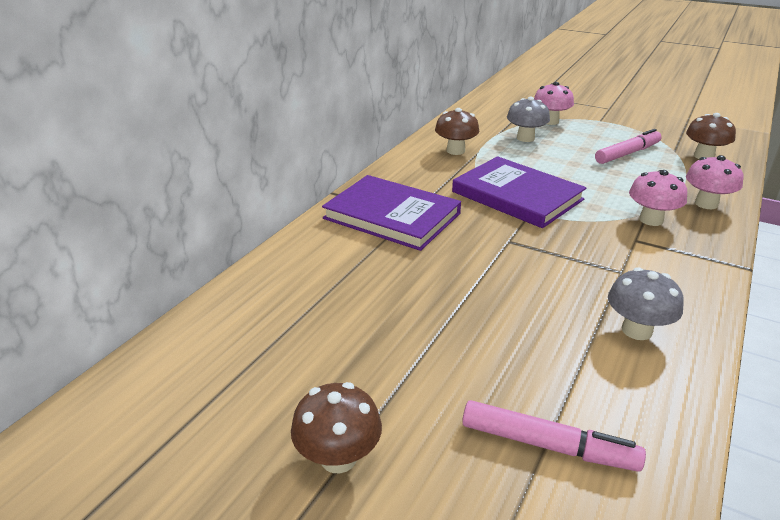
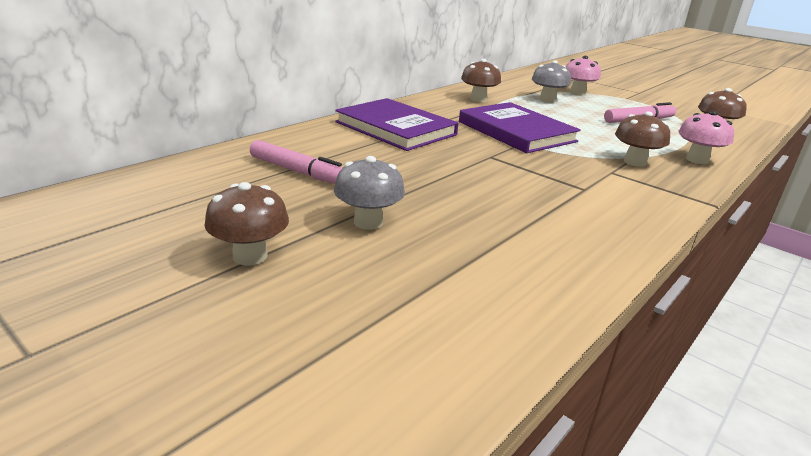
camera: 10 degrees right, 5 degrees down
pink marker [462,400,646,472] -> pink marker moved to [250,140,342,184]
grey mushroom [608,267,684,340] -> grey mushroom moved to [334,156,405,230]
pink mushroom [629,170,687,226] -> brown mushroom [615,111,670,167]

